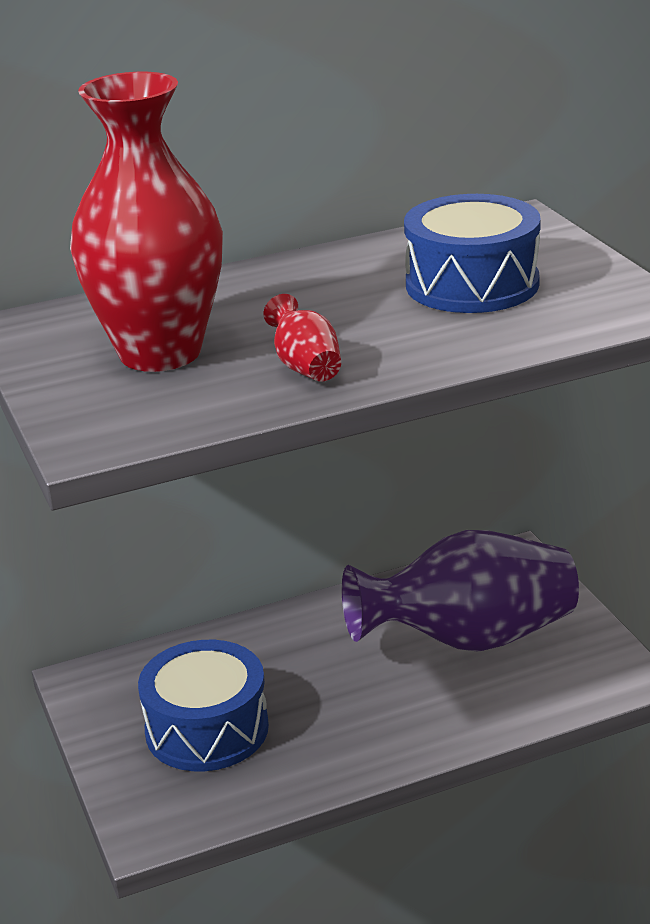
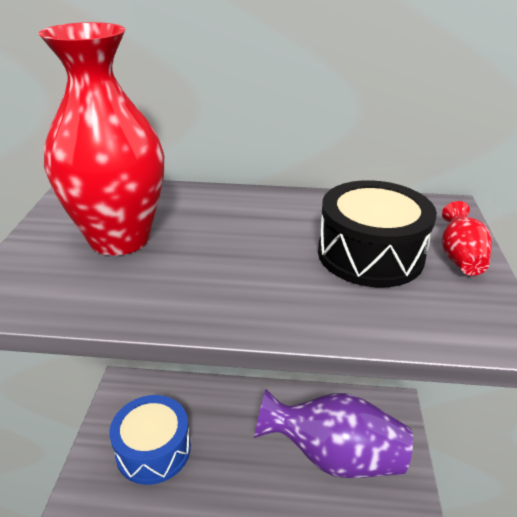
camera: 25 degrees right, 5 degrees up
red vase [263,294,341,382] -> red vase moved to [442,201,492,276]
blue drum [404,194,541,313] -> black drum [318,180,437,288]

